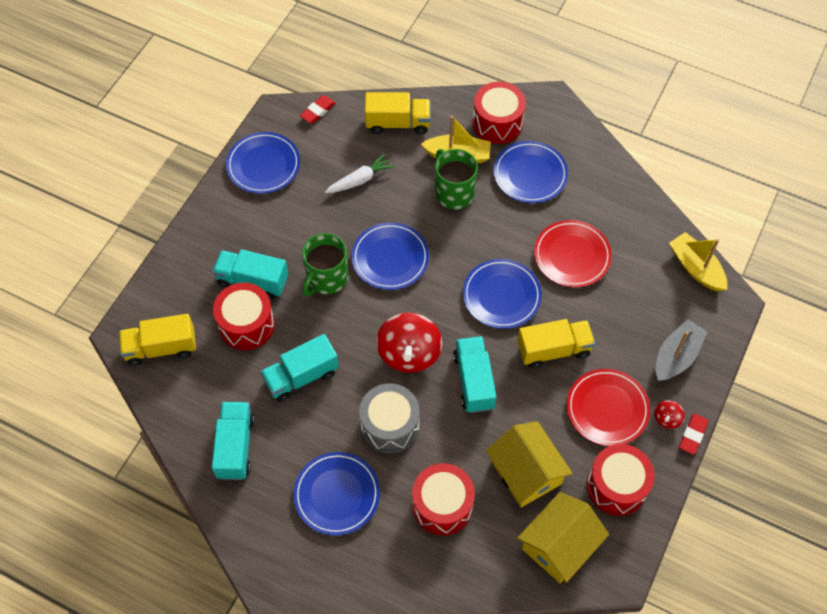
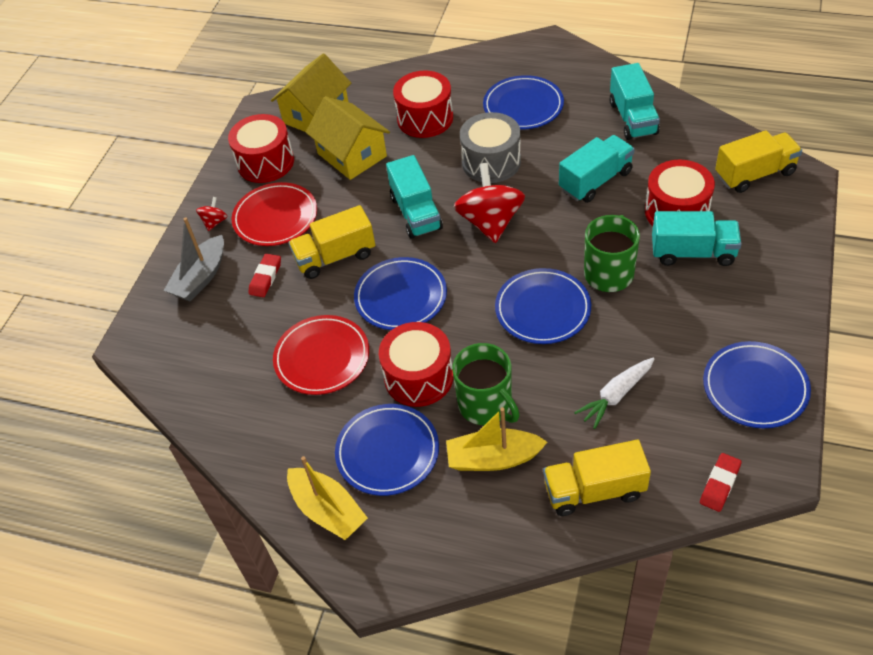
camera: 175 degrees right, 10 degrees down
red drum [472,82,526,144] -> red drum moved to [379,322,453,407]
yellow boat [669,232,727,292] -> yellow boat moved to [287,456,368,540]
red eraser [679,413,709,455] -> red eraser moved to [249,254,281,297]

